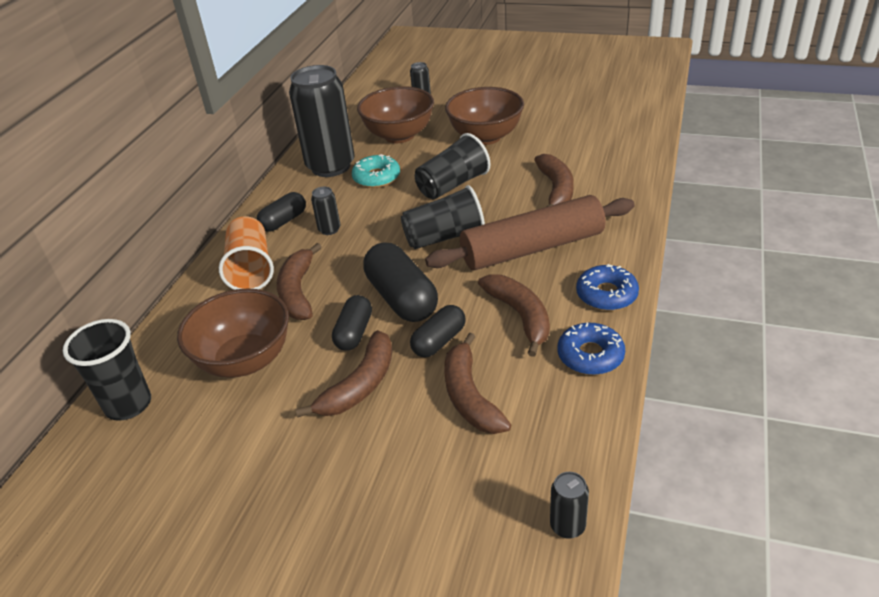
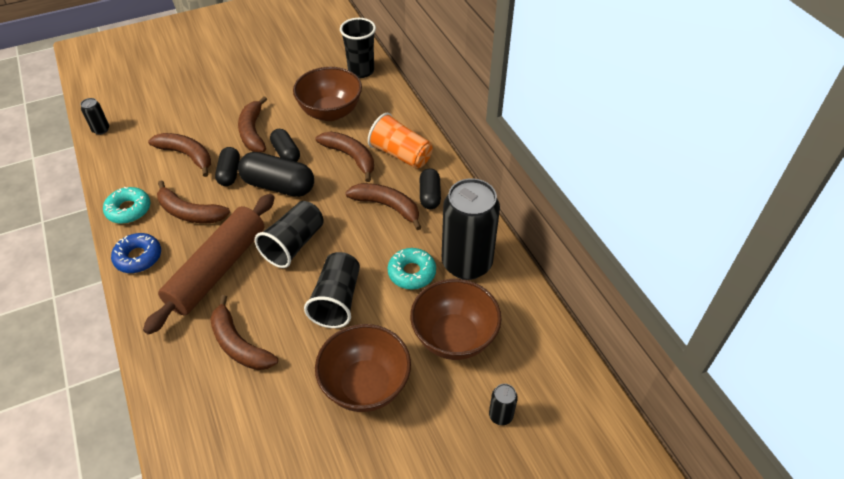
camera: 135 degrees right, 10 degrees up
black can [311,187,340,235] -> brown banana [345,183,422,230]
blue donut [558,323,625,375] -> turquoise donut [103,187,151,224]

